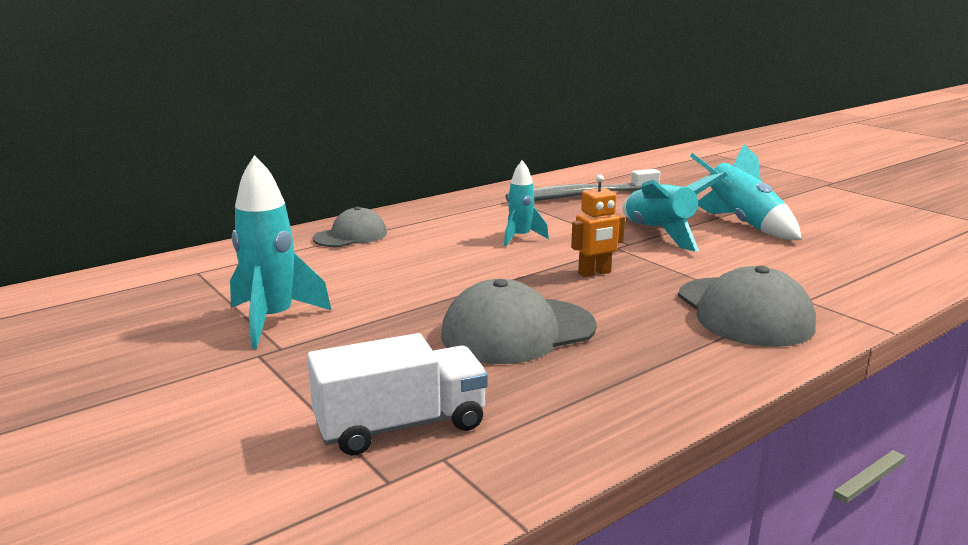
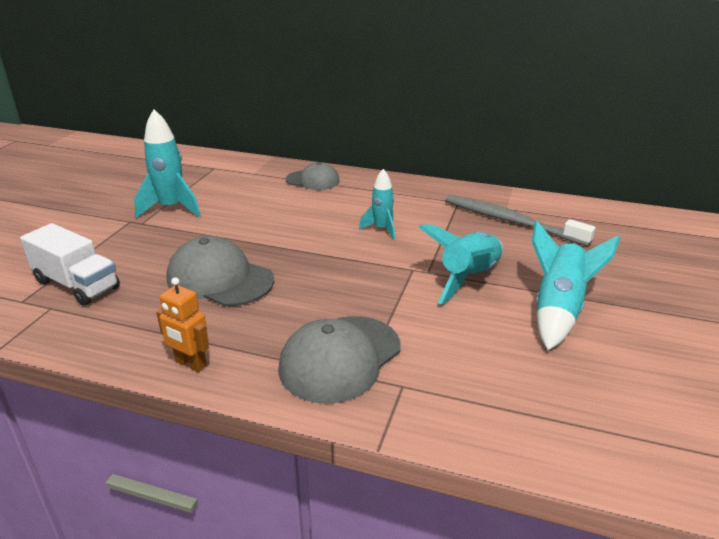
camera: 55 degrees right, 10 degrees up
orange robot [571,174,625,277] -> orange robot moved to [156,277,209,372]

